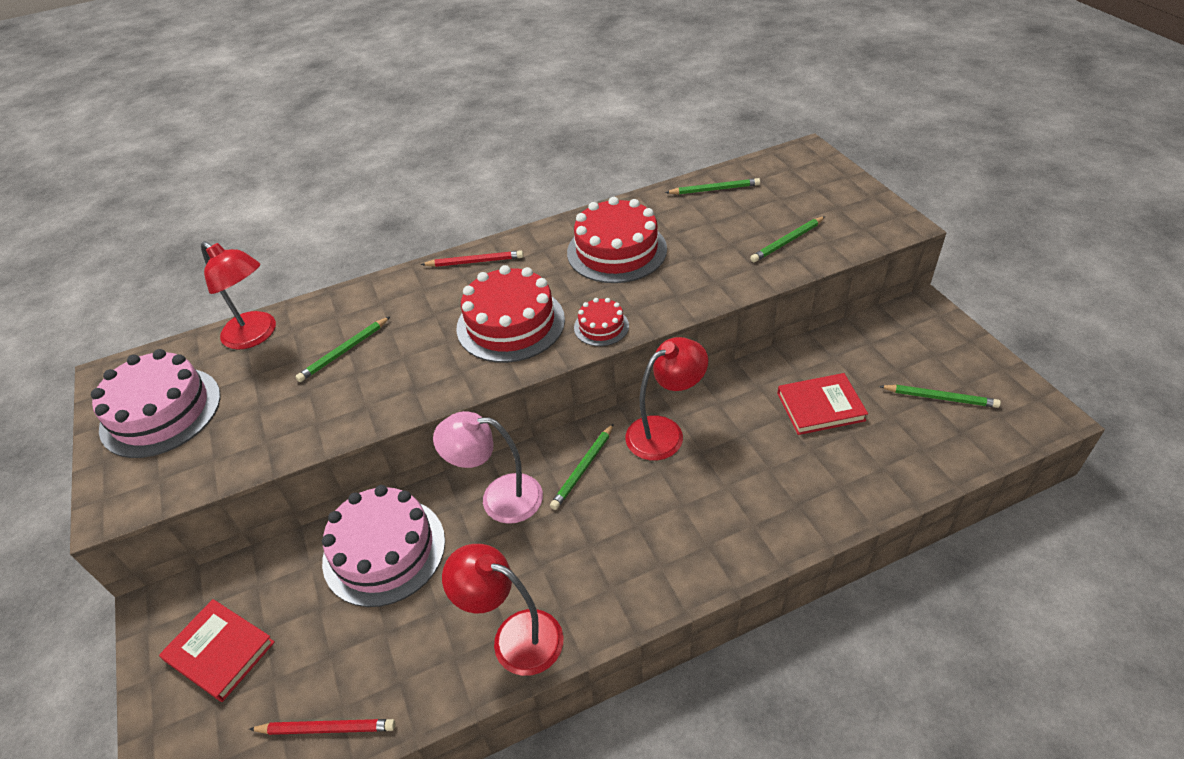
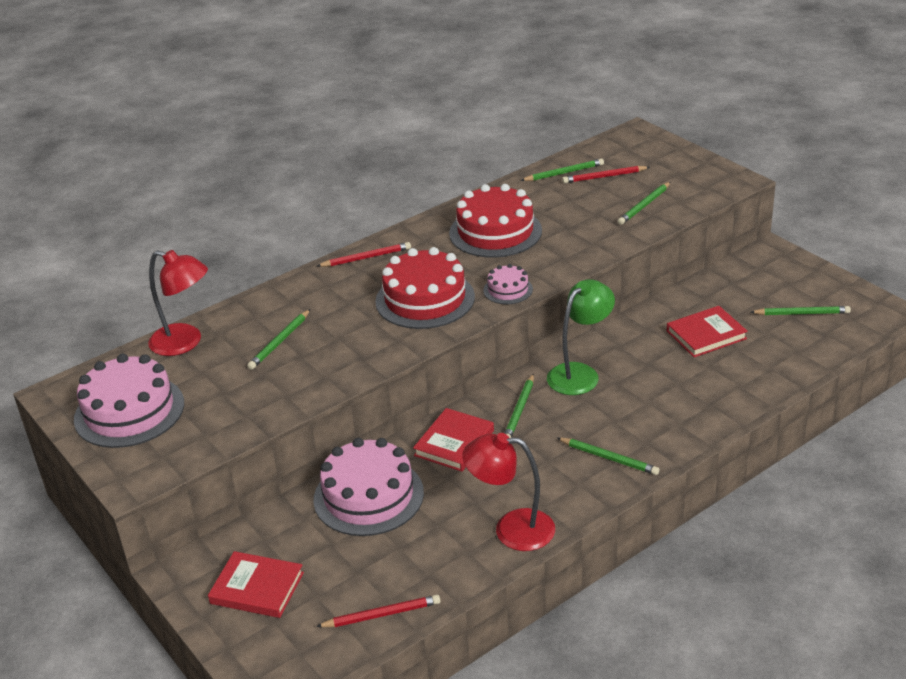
camera: 15 degrees left, 10 degrees down
pink lamp [433,411,543,524] -> red book [413,408,494,472]
red cake [574,298,629,346] -> pink cake [483,264,533,304]
red lamp [625,337,708,461] -> green lamp [547,279,615,395]
none -> green pencil [557,438,659,475]
none -> red pencil [562,166,650,183]

